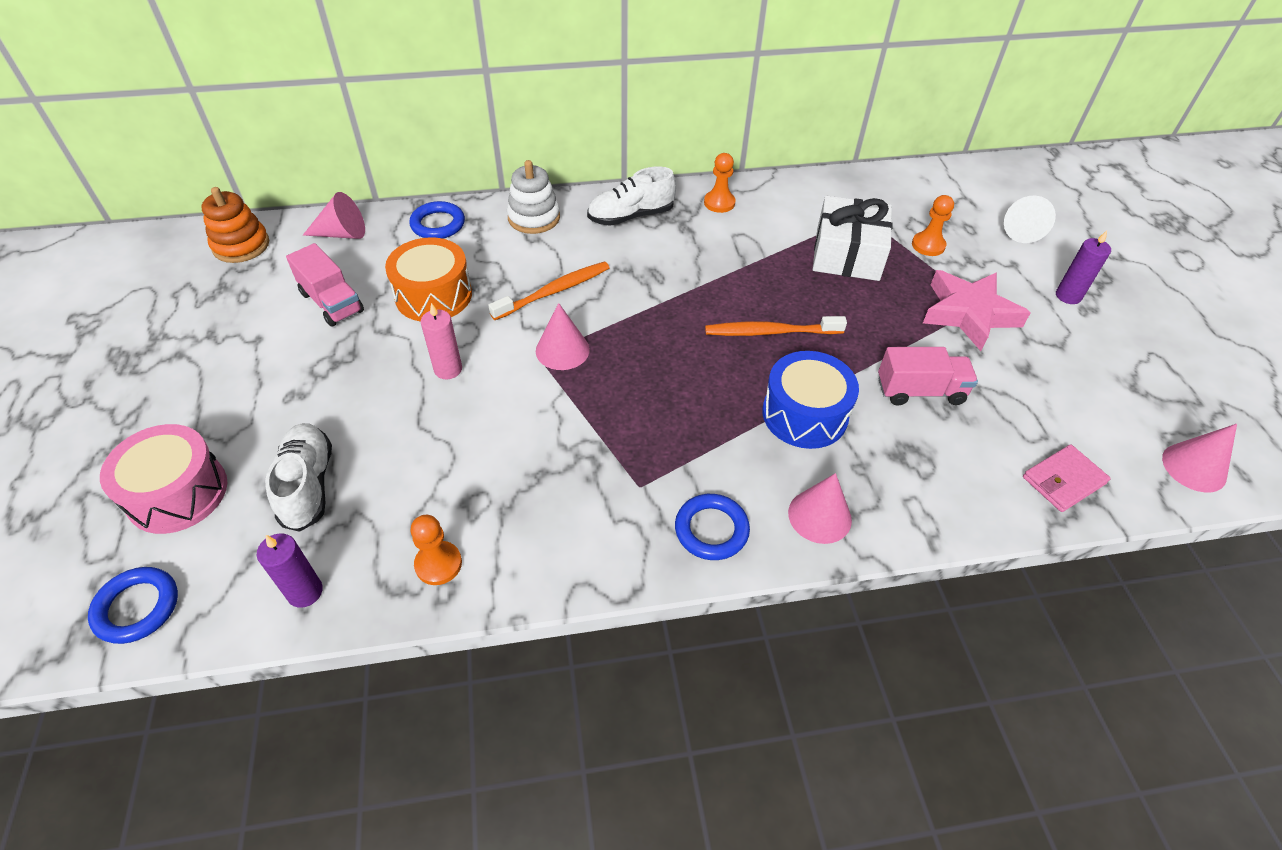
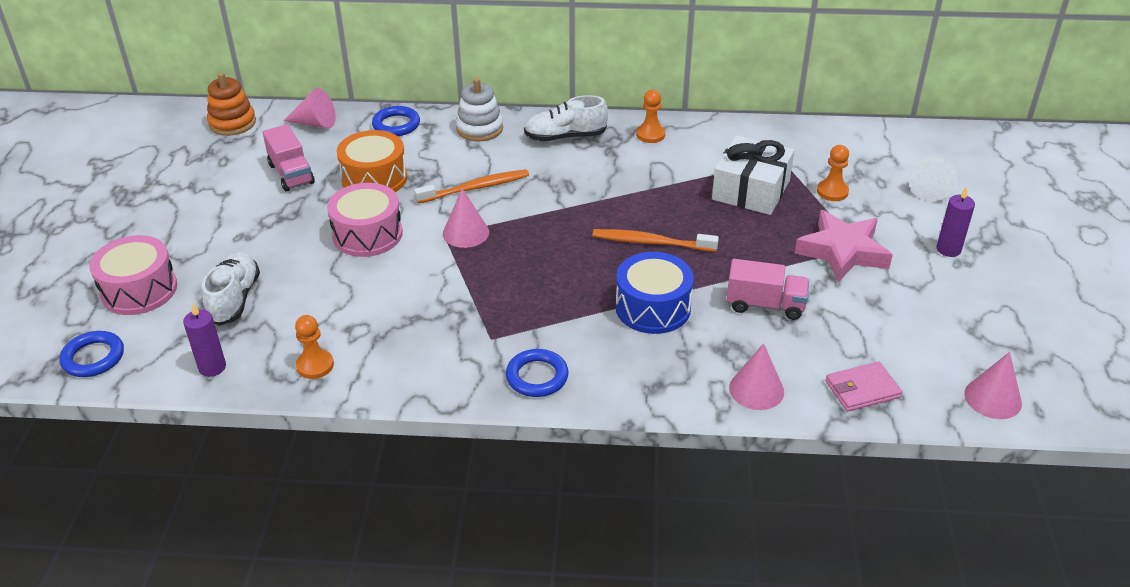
camera: 15 degrees right, 10 degrees down
pink candle [421,303,462,379] -> pink drum [327,183,403,257]
pink cone [788,473,852,544] -> pink cone moved to [729,343,784,410]

